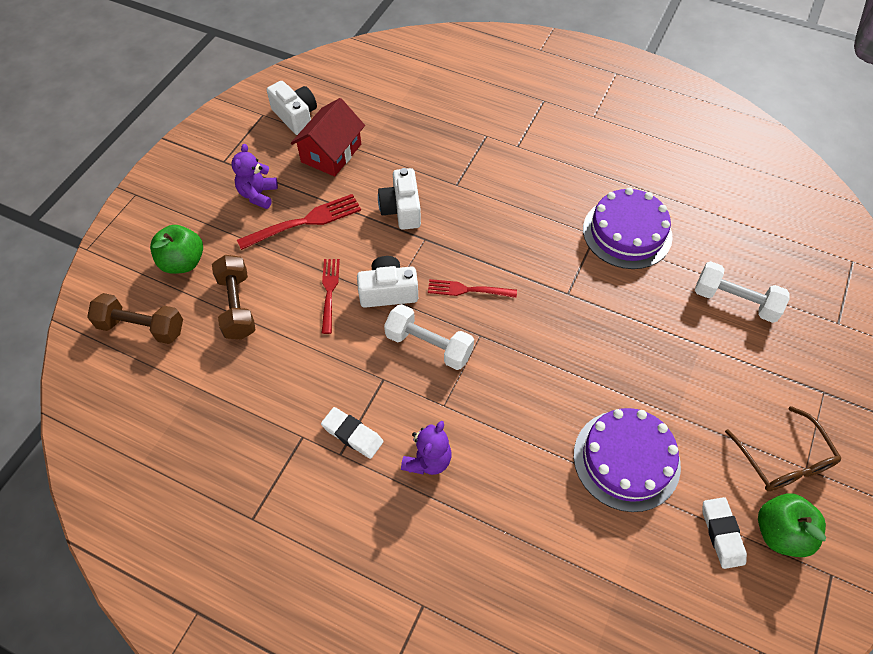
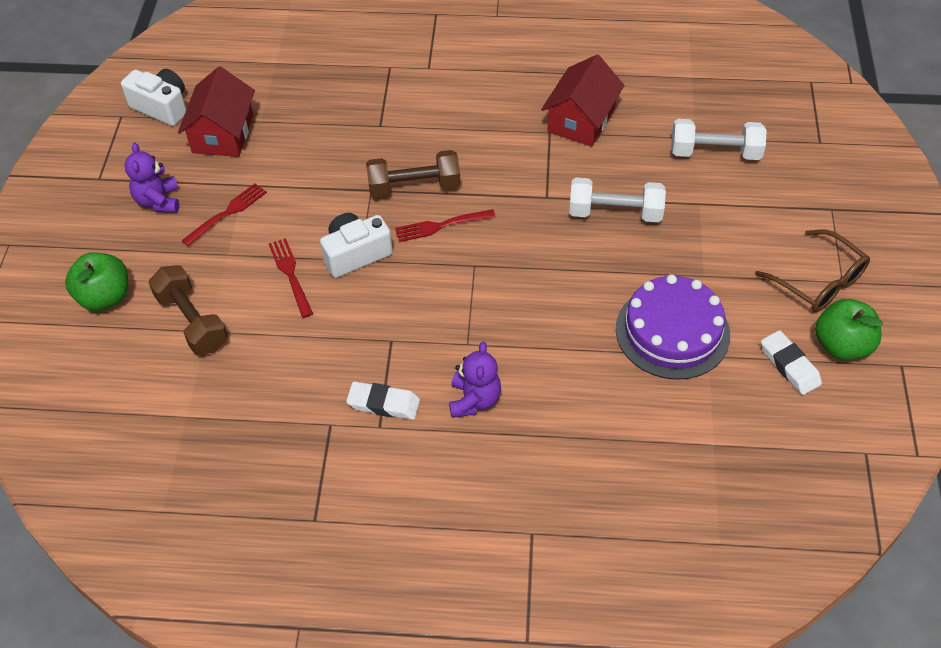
camera: 20 degrees left, 5 degrees down
brown dumbbell [87,293,183,344] -> brown dumbbell moved to [366,150,461,198]
red fork [237,194,361,250] -> red fork [182,183,267,246], size x0.67
white camera [378,168,421,230] -> none
white dumbbell [384,304,474,370] -> white dumbbell moved to [569,177,666,222]
purple cake [583,188,672,269] -> red house [541,55,625,147]

